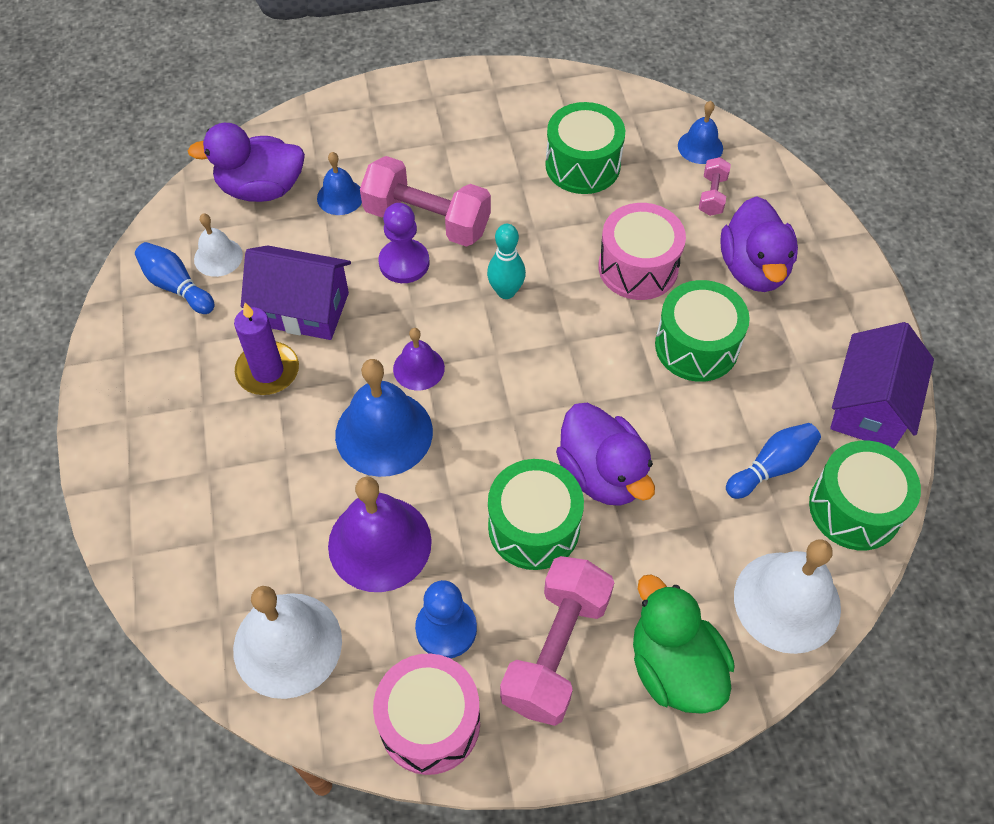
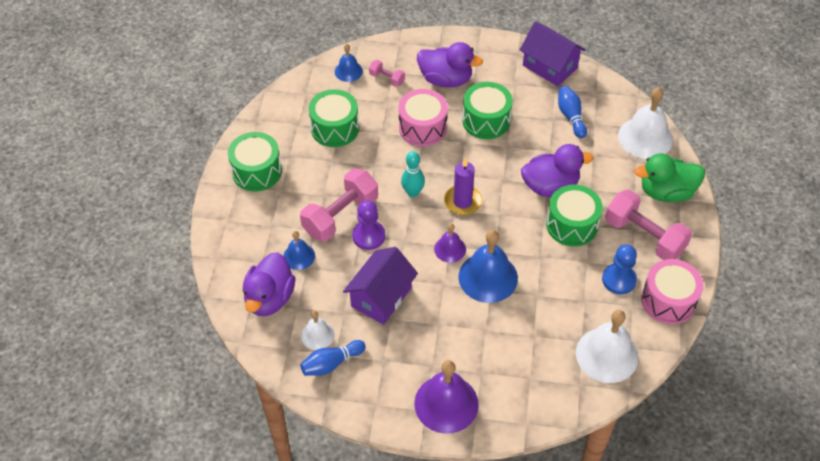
camera: 70 degrees left, 5 degrees down
purple candle [234,303,299,395] -> purple candle moved to [444,158,482,215]
purple bell [328,476,432,592] -> purple bell moved to [414,360,479,434]
green drum [809,440,921,550] -> green drum moved to [228,132,282,192]

